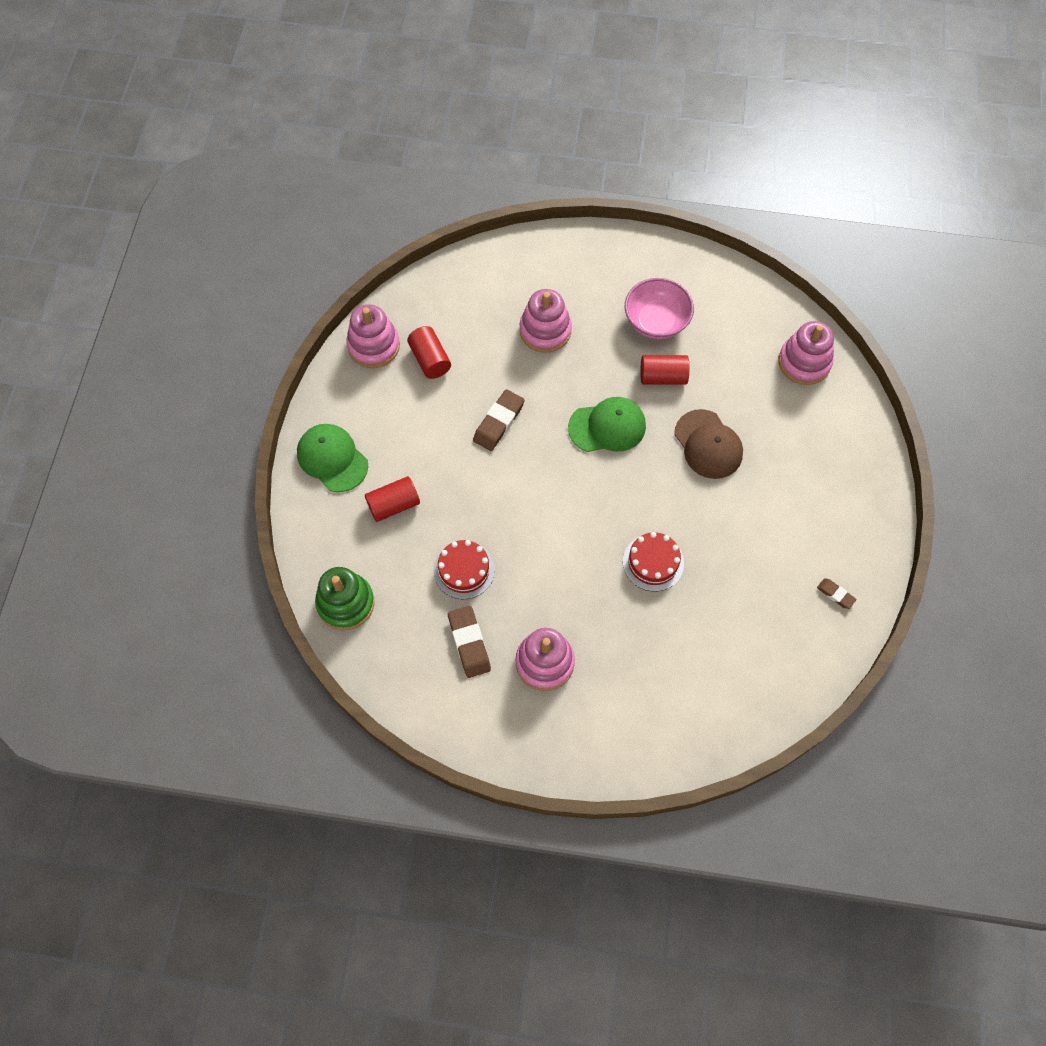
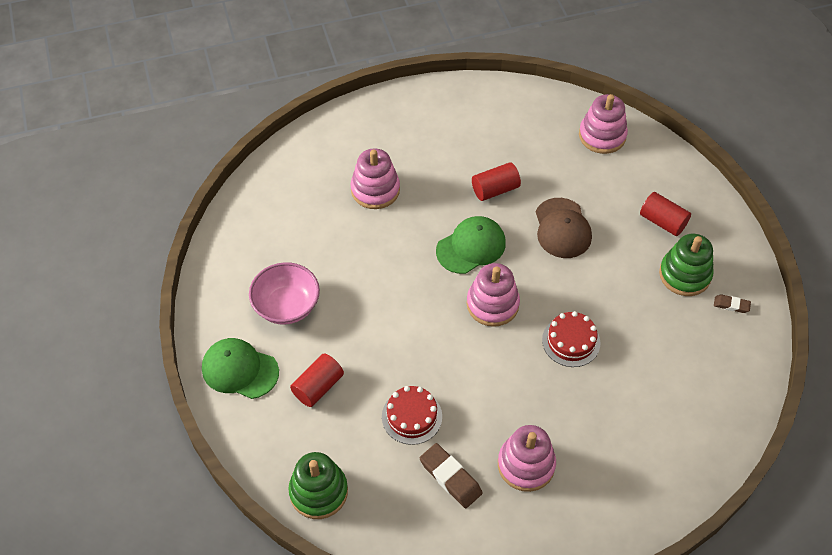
camera: 25 degrees left, 10 degrees down
pink stacking toy [346,304,400,368] -> pink stacking toy moved to [467,263,520,327]
red cylinder [407,326,451,379] -> red cylinder moved to [640,192,691,236]
brown eraser [473,389,524,451] -> none
pink bowl [625,278,694,339] -> pink bowl moved to [249,262,320,325]
brown cap [674,409,743,479] -> brown cap turned 45 degrees clockwise [536,198,592,258]
none -> green stacking toy [659,234,713,296]

